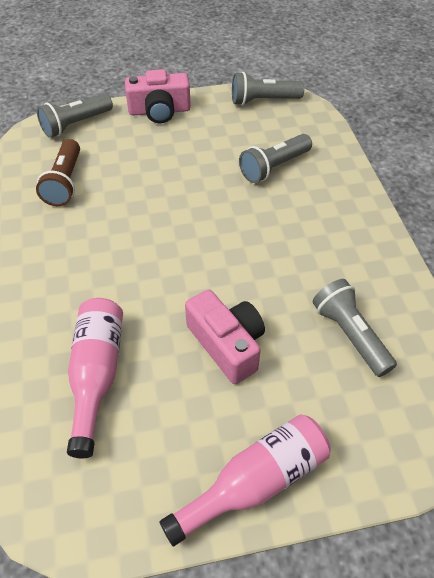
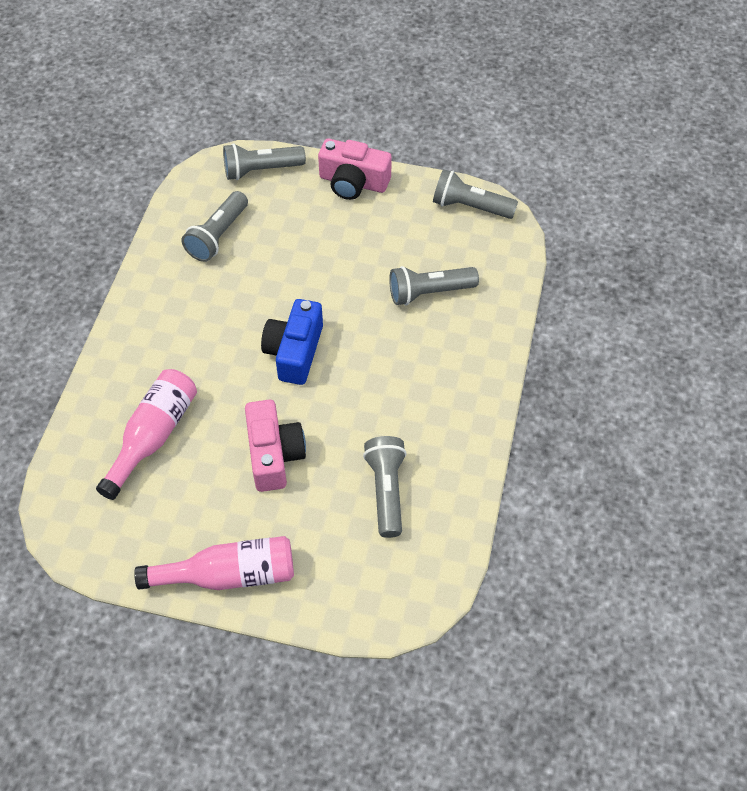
camera: 25 degrees right, 5 degrees up
brown flashlight [36,139,80,206] -> grey flashlight [182,191,248,262]
none -> blue camera [261,299,323,385]

